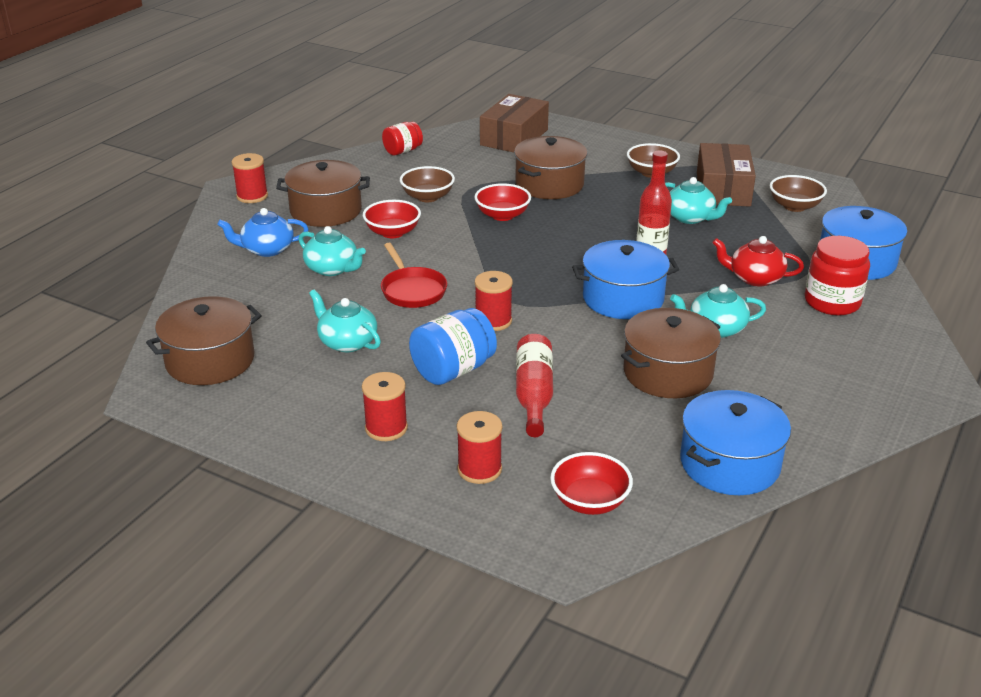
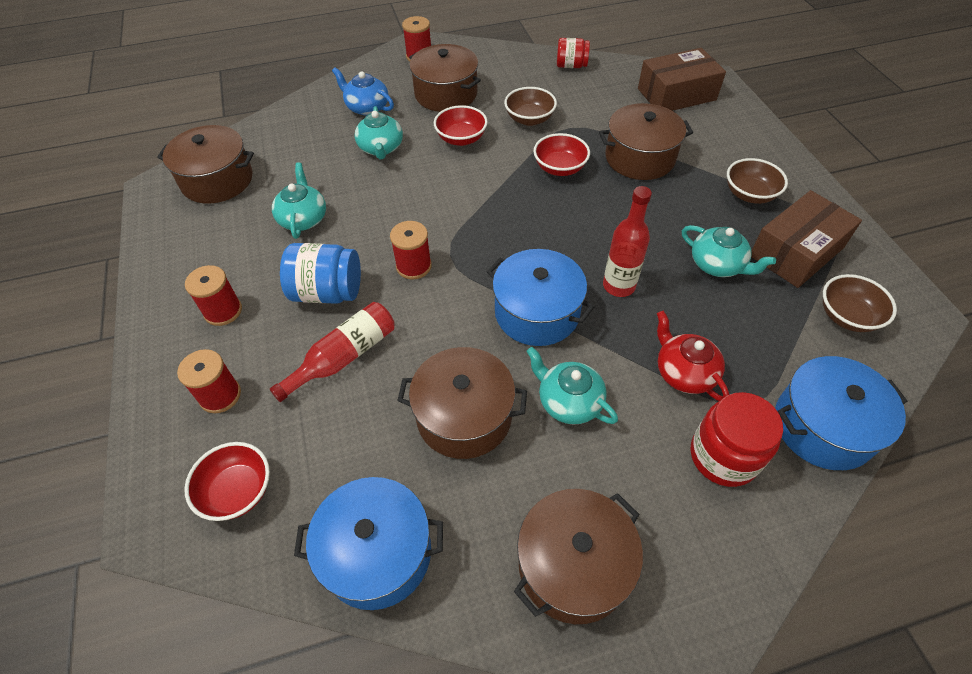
camera: 45 degrees right, 20 degrees up
red pan [381,243,447,308] -> none
turquoise teapot [665,177,732,224] -> turquoise teapot turned 45 degrees counterclockwise [682,225,776,277]
none -> brown pot [514,489,643,624]

